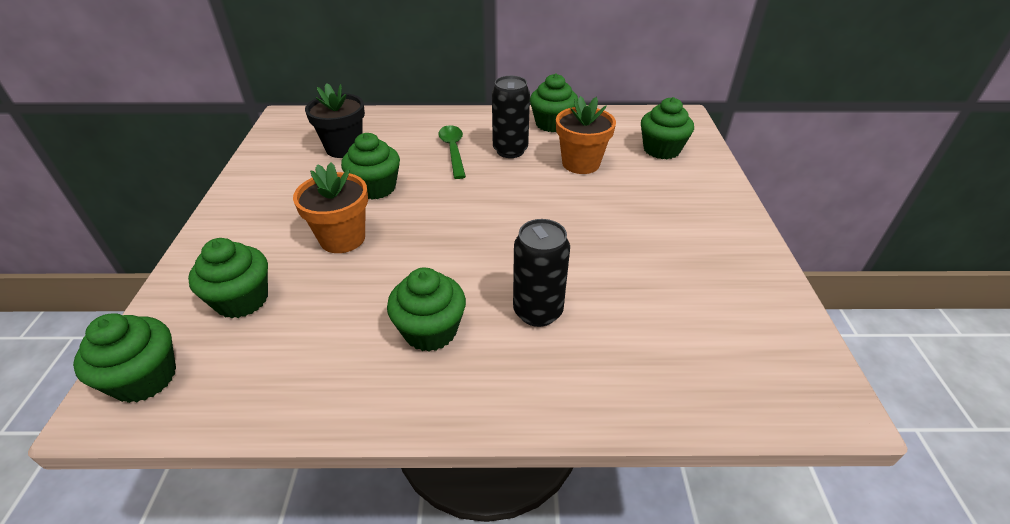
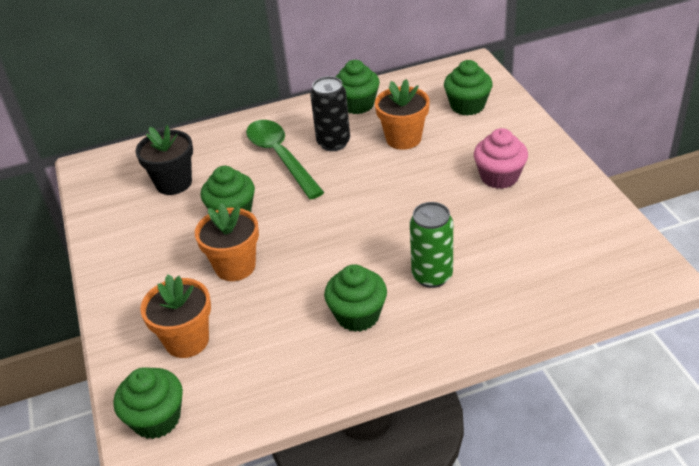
camera: 15 degrees left, 0 degrees up
green cupcake [188,238,268,319] -> orange flower pot [140,274,211,358]
green spoon [438,125,466,179] -> green spoon [246,120,324,200], size x1.51
black can [513,219,570,327] -> green can [410,202,453,288]
none -> pink cupcake [474,128,528,189]

